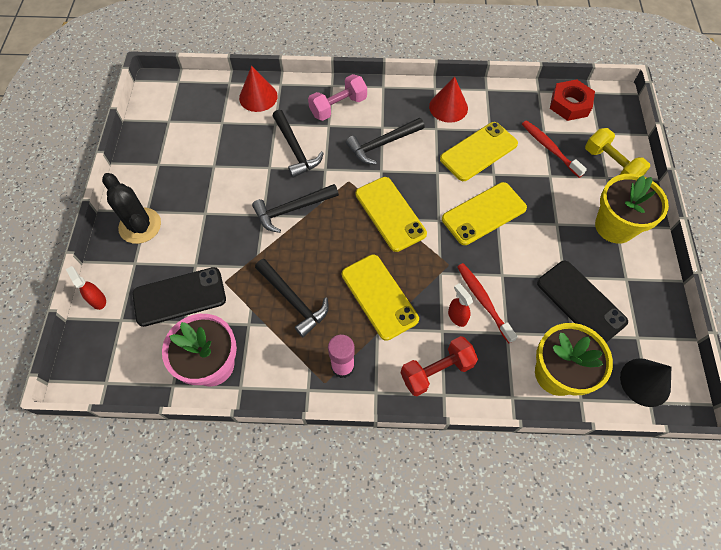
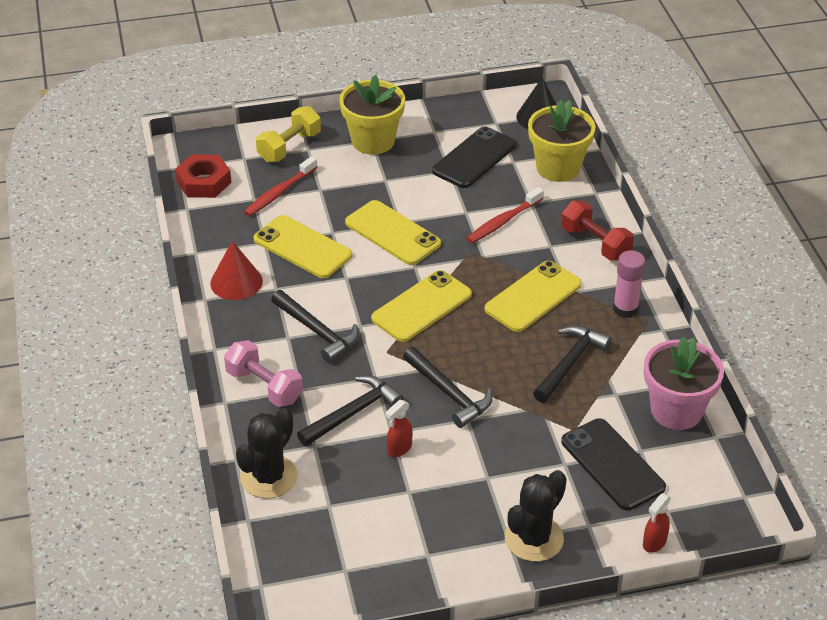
camera: 105 degrees left, 20 degrees down
red cone [239,66,278,112] -> black cactus [236,408,297,499]
red spray bottle [448,283,473,327] -> red spray bottle moved to [385,400,413,457]

